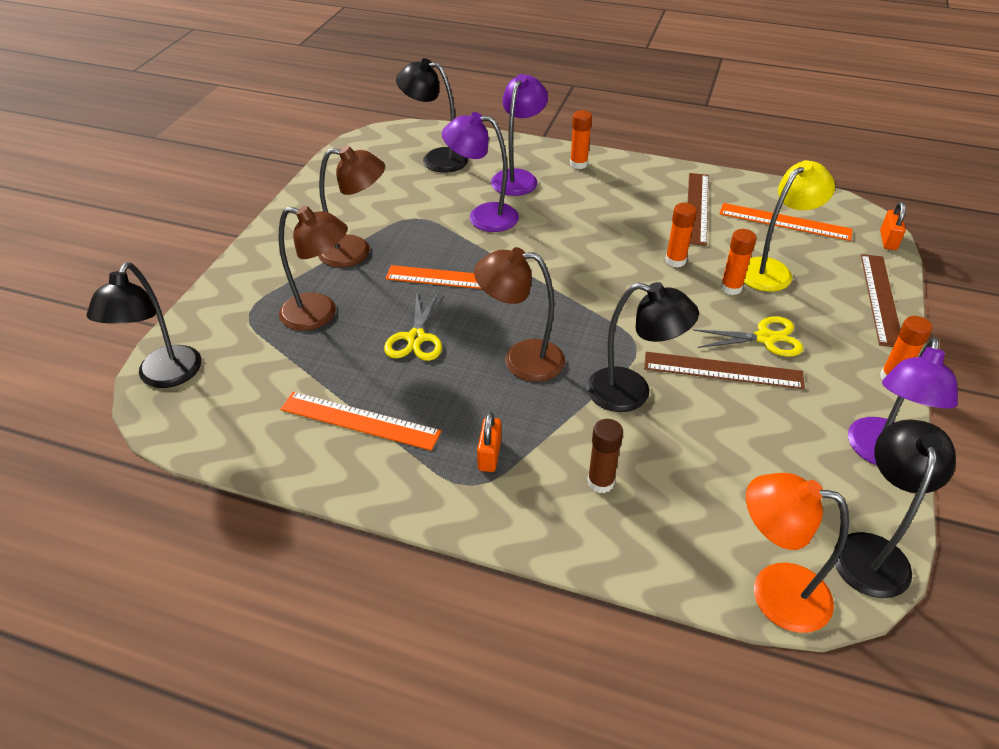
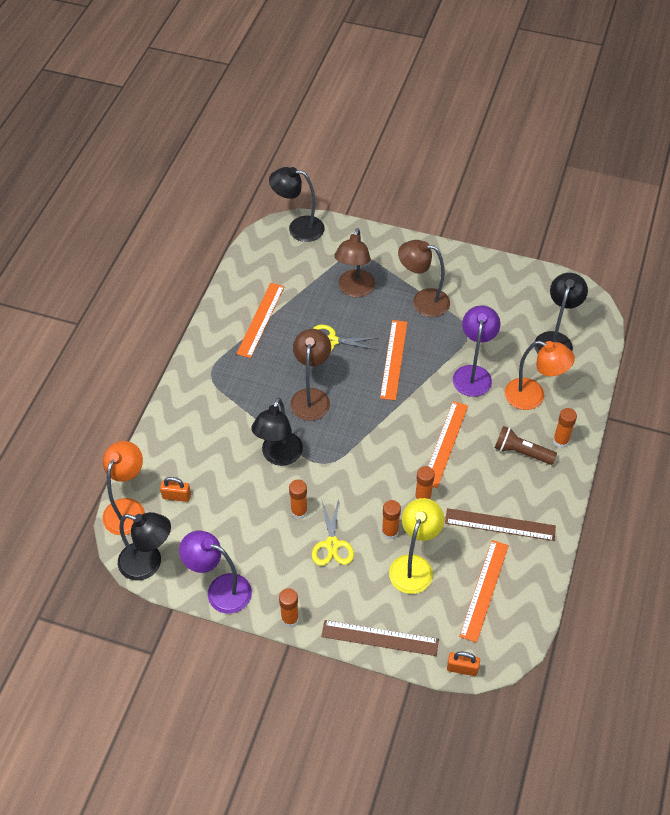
camera: 90 degrees right, 10 degrees up
brown lamp [318,145,385,267] -> brown lamp turned 105 degrees clockwise [398,240,450,317]
orange padlock [477,412,501,472] -> orange padlock moved to [160,477,191,502]
purple lamp [491,74,548,196] -> orange lamp [505,341,575,410]
brown glue stick [588,419,623,493] -> none
brown ruler [644,352,805,389] -> orange glue stick [289,479,308,519]
yellow lamp [744,160,835,292] -> yellow lamp turned 120 degrees counterclockwise [389,498,444,594]
none -> orange ruler [428,401,468,488]
none -> brown flashlight [495,426,557,465]

